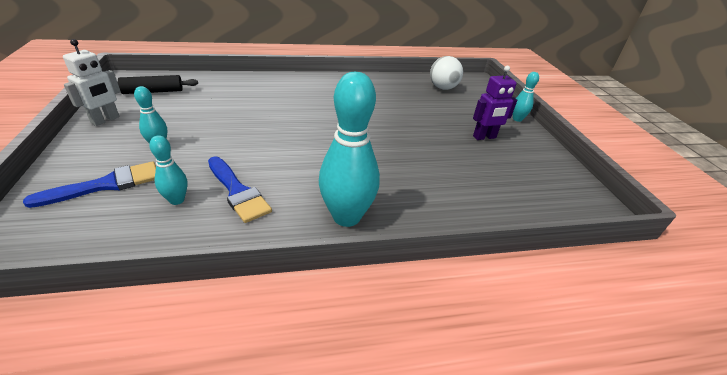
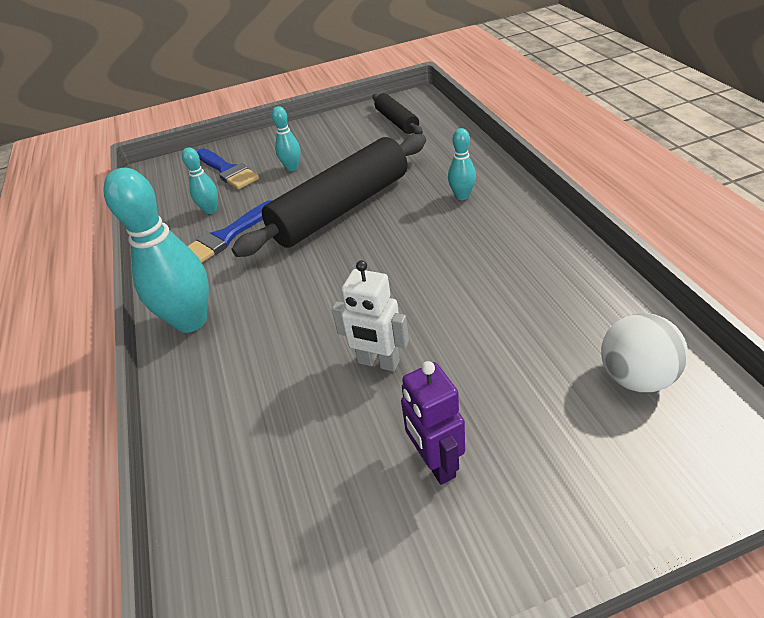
camera: 90 degrees right, 5 degrees up
white robot [63,39,121,126] -> white robot moved to [332,260,409,371]
turquoise bowling pin [513,72,539,122] -> turquoise bowling pin moved to [448,128,476,200]
none -> black rolling pin [232,134,426,257]

